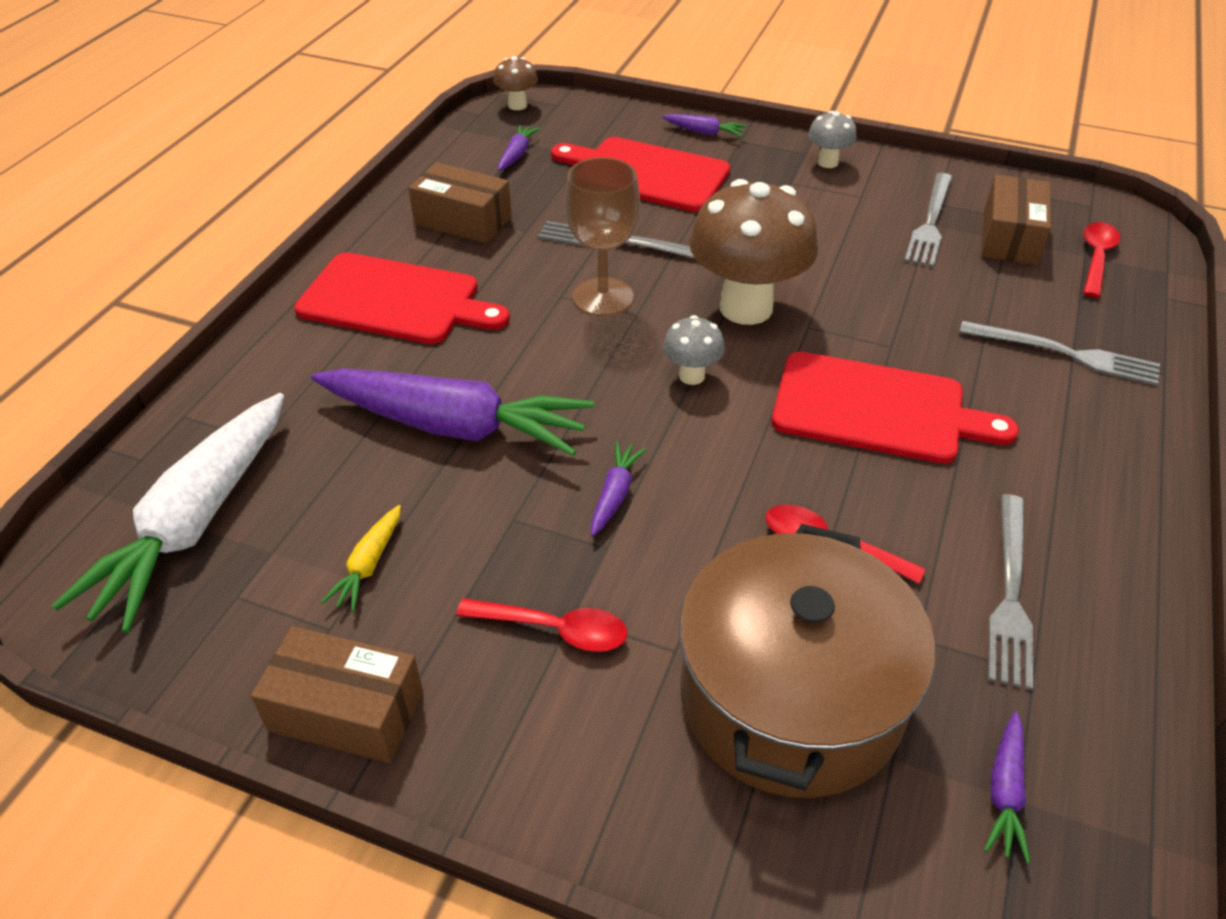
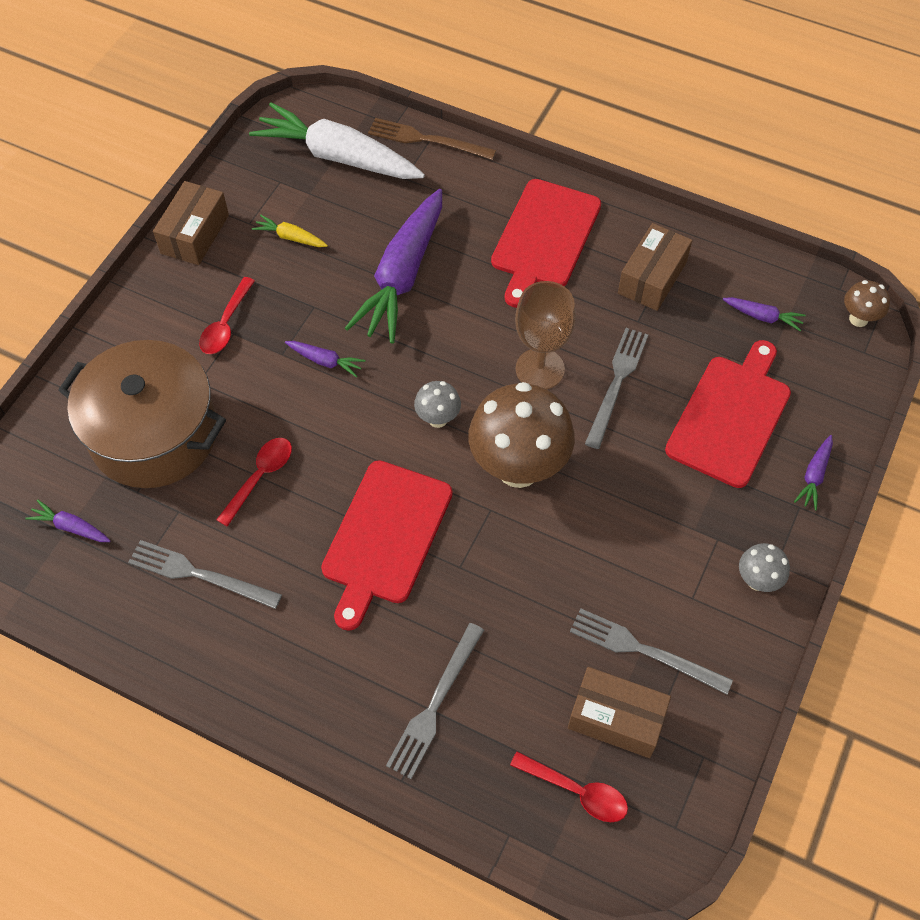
camera: 95 degrees right, 15 degrees up
none -> brown fork [368,118,496,160]

